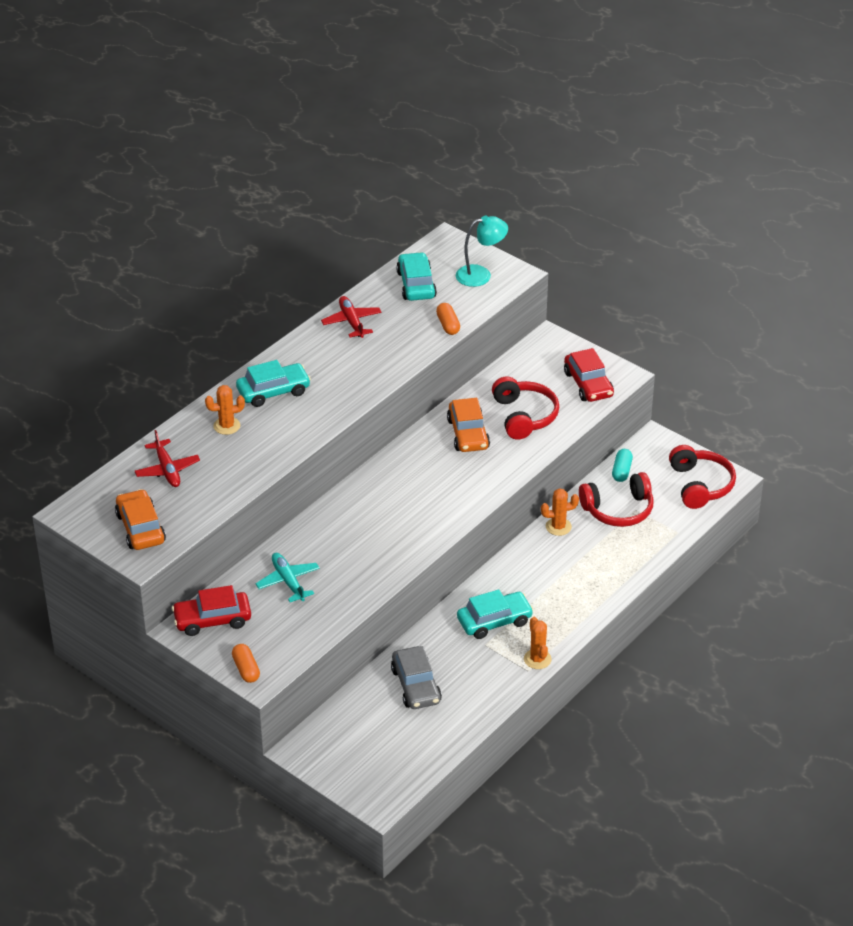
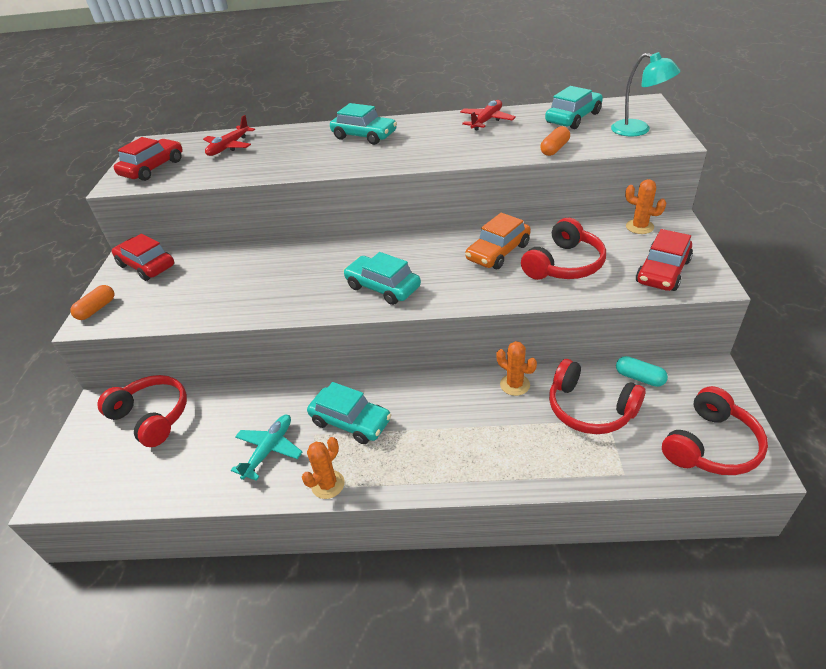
camera: 55 degrees right, 0 degrees up
orange car [115,489,166,550] -> red car [114,137,183,181]
orange cactus [205,385,245,435] -> orange cactus moved to [625,179,666,234]
turquoise plane [255,553,320,602] -> turquoise plane moved to [231,415,302,481]
grey car [391,646,442,709] -> none
turquoise capsule [612,449,633,482] -> turquoise capsule turned 60 degrees clockwise [616,356,668,387]
none -> red headphones [97,375,187,447]
none -> turquoise car [343,252,421,305]

